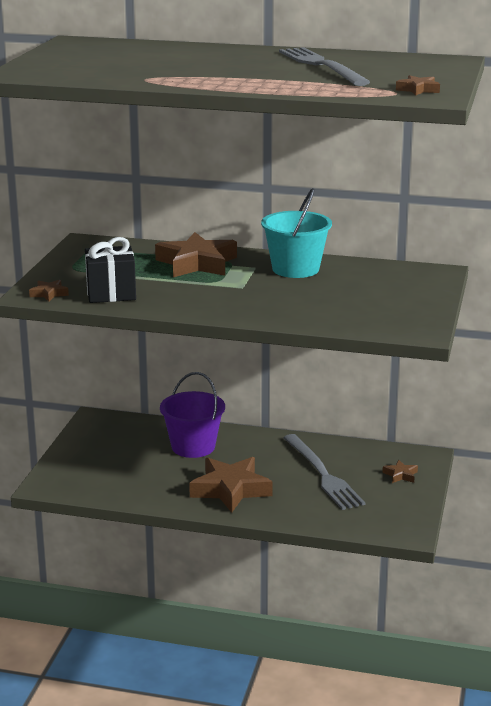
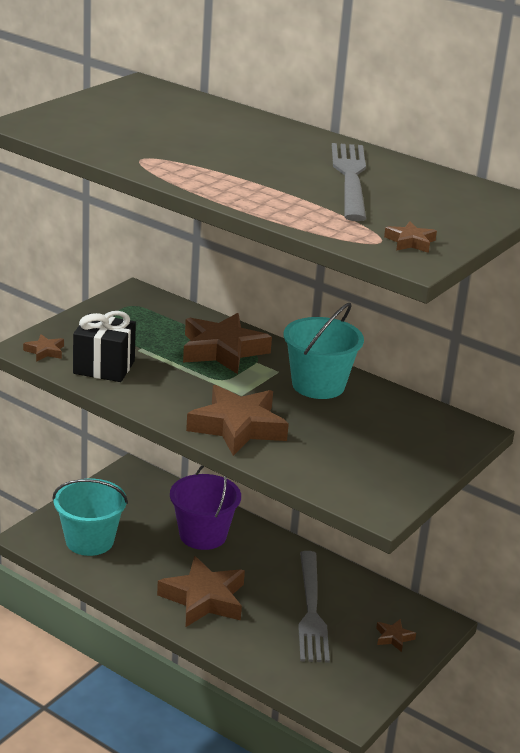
camera: 20 degrees right, 5 degrees up
none -> turquoise bucket [52,479,128,556]
none -> brown star [186,385,289,456]

